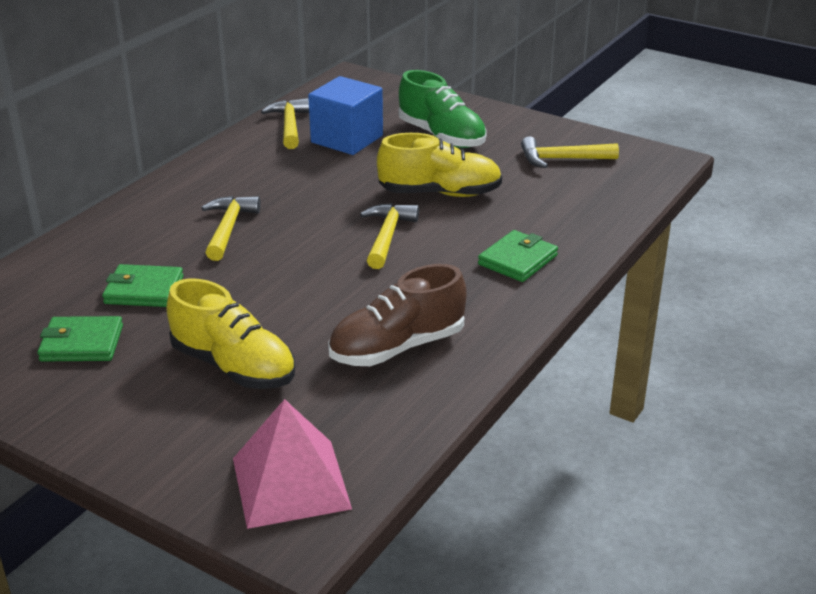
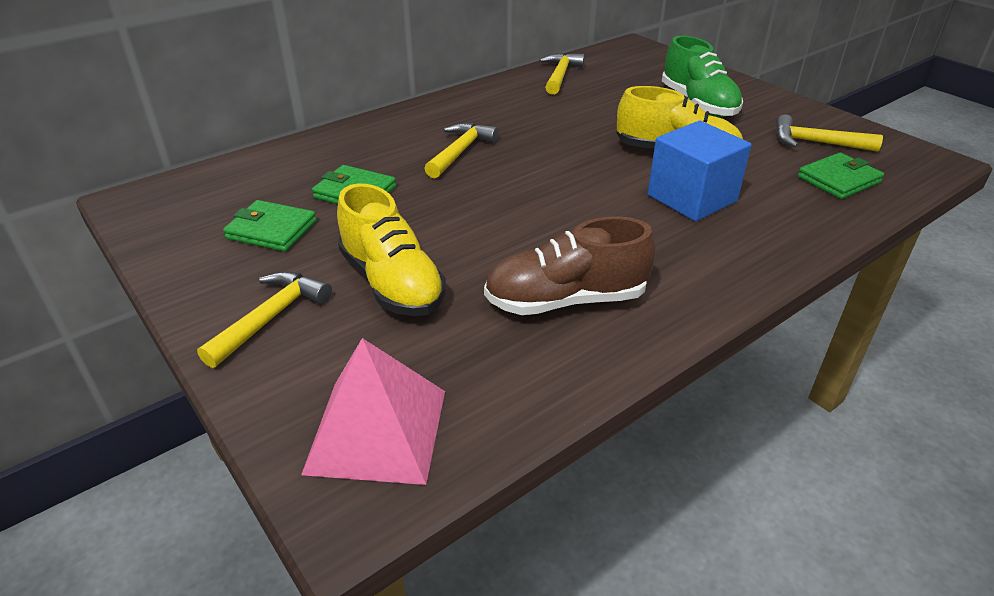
camera: 20 degrees right, 5 degrees up
blue cube [308,76,383,155] -> blue cube moved to [648,121,751,221]
yellow hammer [360,203,419,269] -> yellow hammer moved to [197,271,332,368]
green wallet [478,230,558,282] -> green wallet moved to [798,152,884,199]

